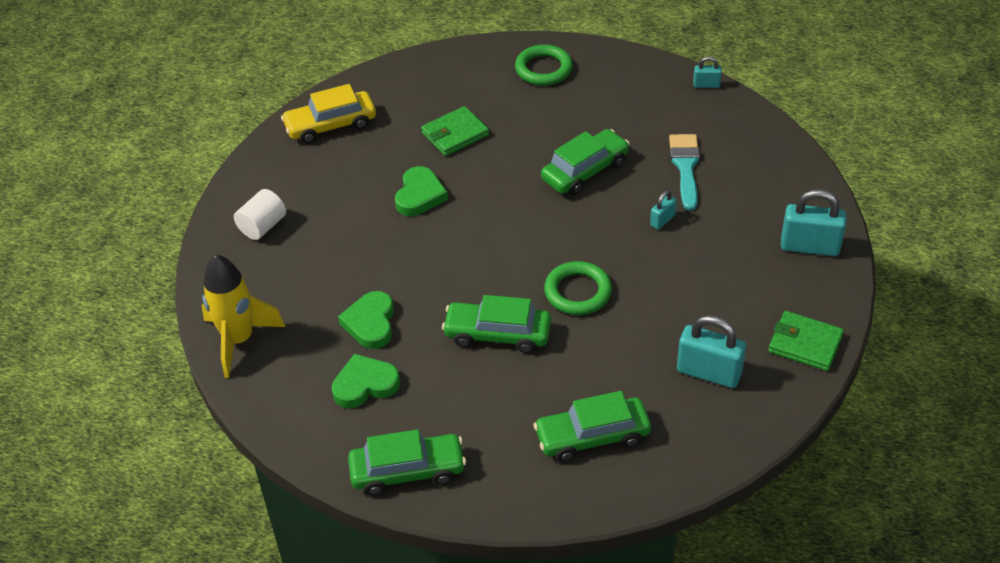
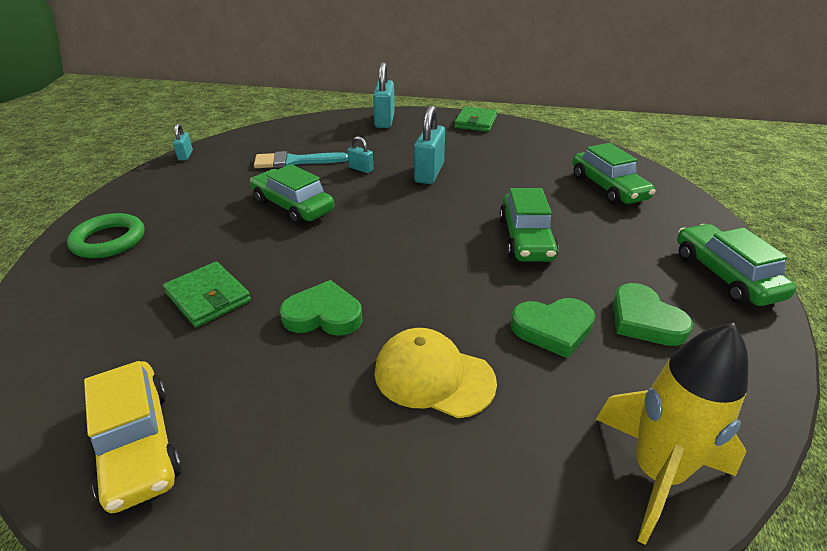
camera: 100 degrees left, 10 degrees down
white cylinder [234,189,286,240] -> none
green ring [544,261,612,315] -> none
turquoise padlock [677,315,746,388] -> turquoise padlock moved to [414,105,445,184]
none -> yellow cap [375,328,497,418]

